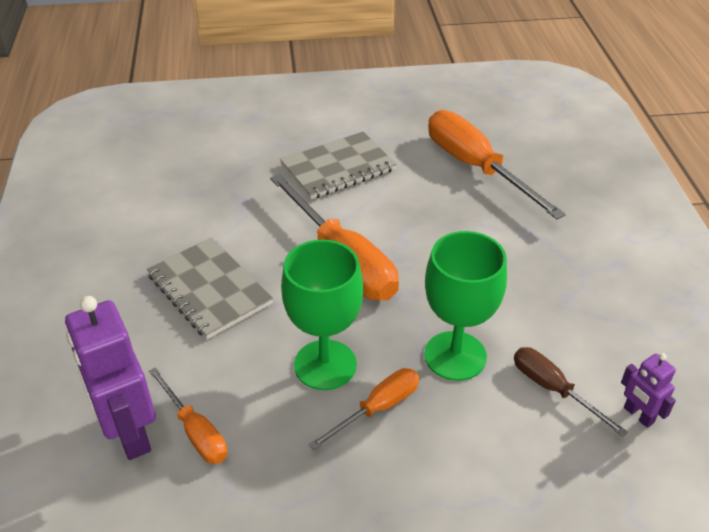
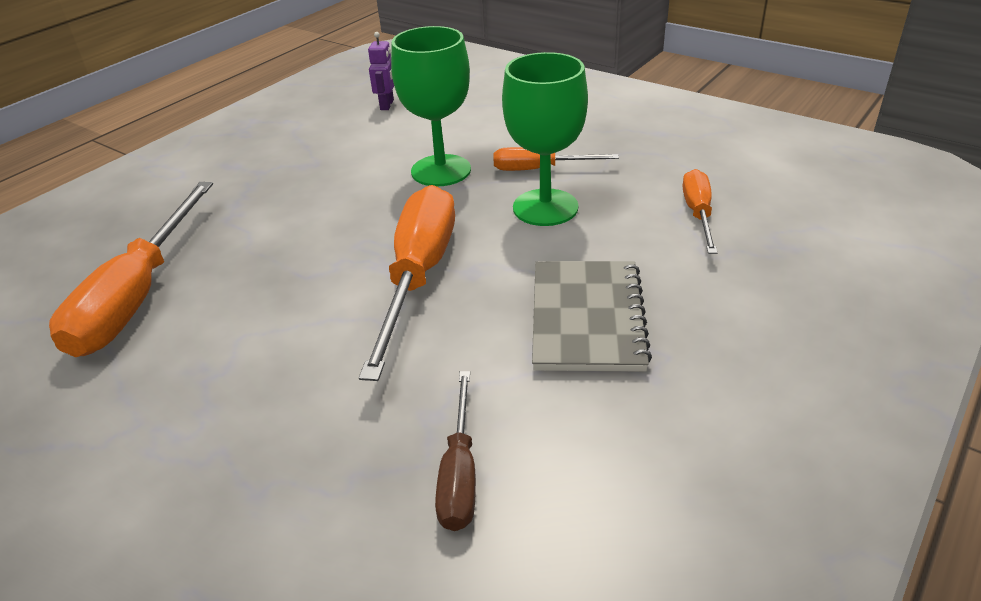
camera: 135 degrees left, 5 degrees down
purple robot [65,296,156,460] -> none
grey notebook [280,131,396,199] -> none
brown screwdriver [514,347,628,437] -> brown screwdriver moved to [435,371,476,531]

